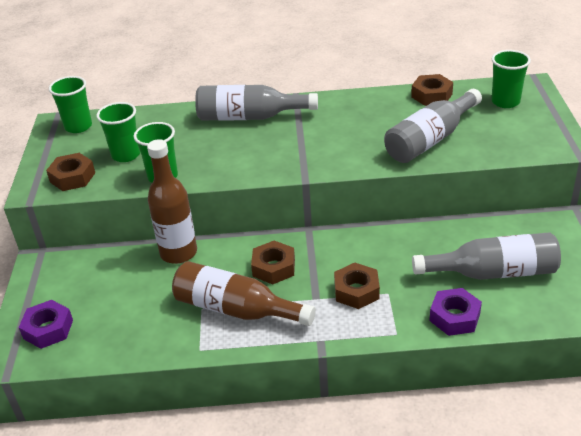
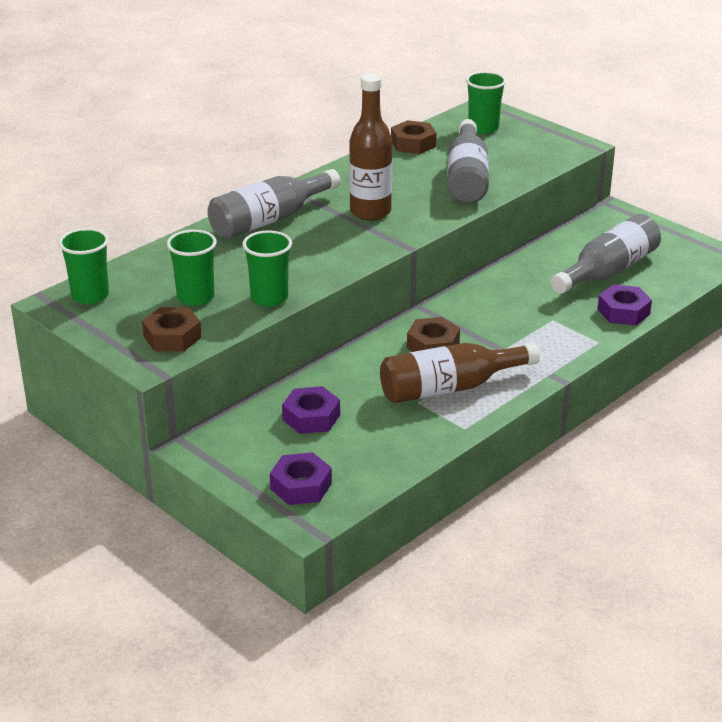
camera: 45 degrees left, 5 degrees down
brown bottle [147,139,197,264] -> brown bottle moved to [349,74,392,221]
brown nut [334,263,380,309] -> none
none -> purple nut [282,386,340,434]

